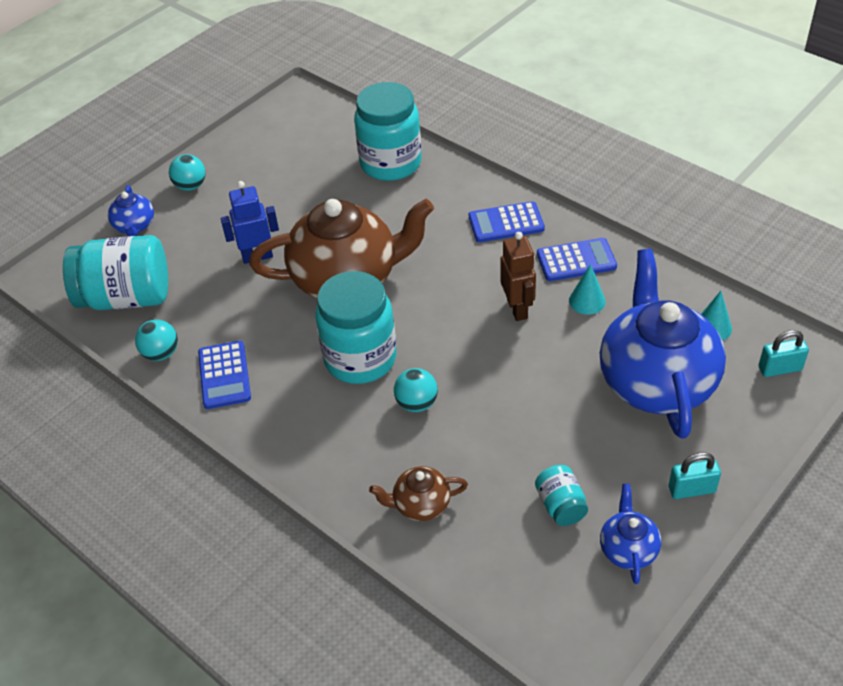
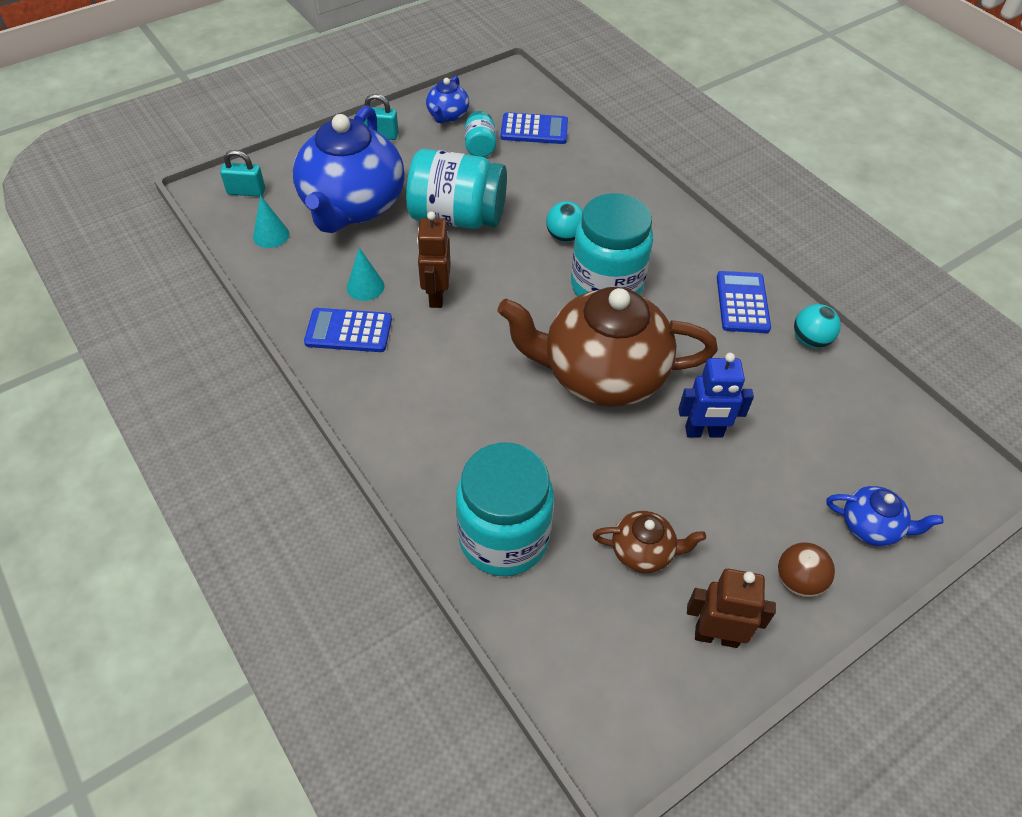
camera: 170 degrees left, 5 degrees up
turquoise jar [63,235,168,310] -> turquoise jar moved to [406,149,507,229]
blue teapot [108,185,154,236] -> blue teapot turned 105 degrees clockwise [826,486,943,546]
turquoise ball [169,154,205,191] -> brown ball [778,543,835,597]
brown teapot [369,466,468,521] -> brown teapot moved to [593,511,706,573]
blue calculator [469,201,545,242] -> blue calculator moved to [500,112,568,144]
none -> brown robot [687,569,776,648]

